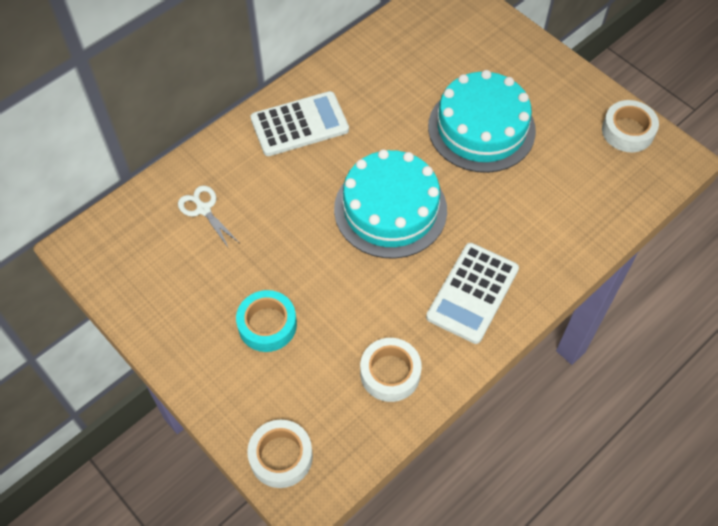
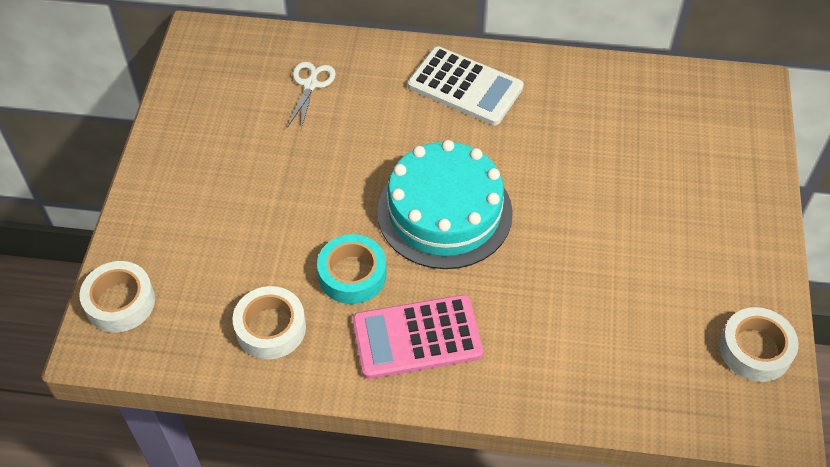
camera: 50 degrees right, 5 degrees down
turquoise tape [236,290,297,352] -> turquoise tape moved to [317,234,387,304]
white calculator [426,243,519,344] -> pink calculator [352,295,483,379]
turquoise cake [428,70,536,173] -> none

